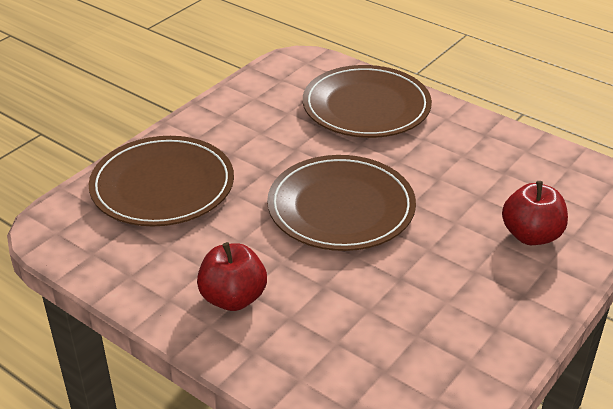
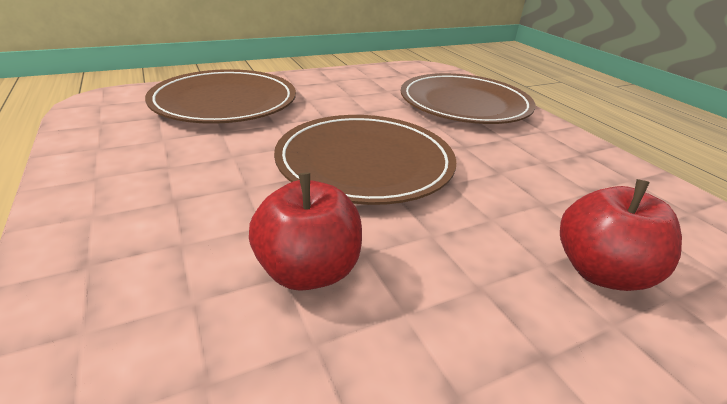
camera: 25 degrees right, 5 degrees down
red apple [197,242,267,311] -> red apple moved to [249,172,362,291]

